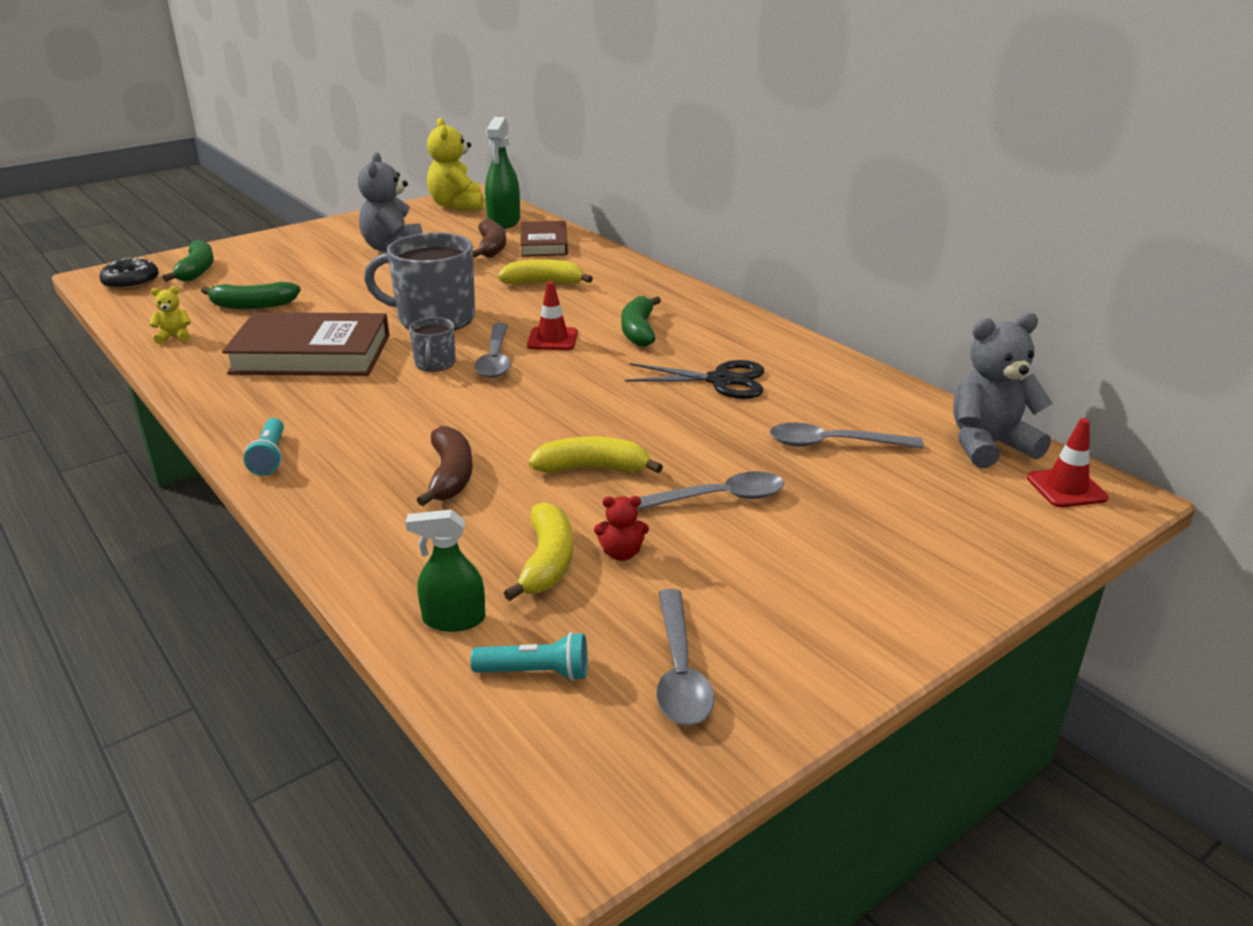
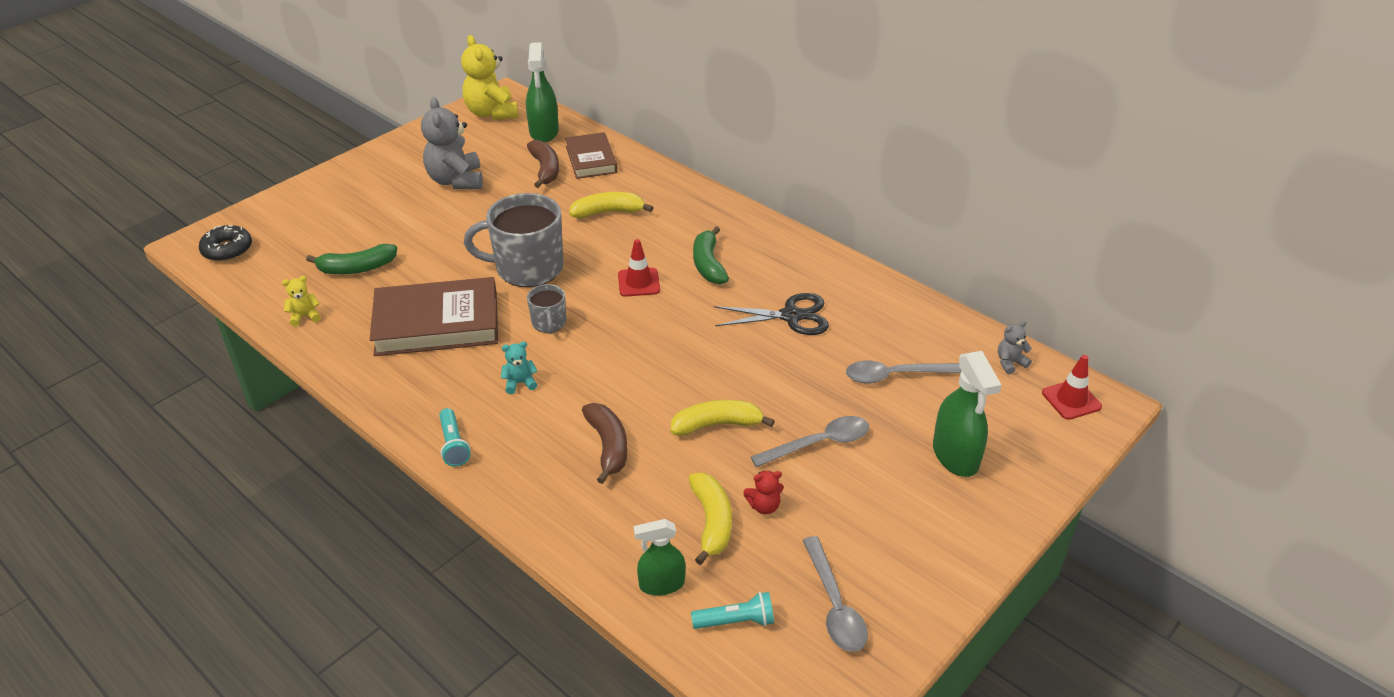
camera: 10 degrees left, 10 degrees up
green banana [162,239,214,282] -> none
grey spoon [475,323,511,378] -> none
grey teddy bear [953,312,1053,468] -> grey teddy bear [998,321,1032,374], size x0.46
none -> turquoise teddy bear [501,341,538,394]
none -> green spray bottle [933,351,1002,477]

